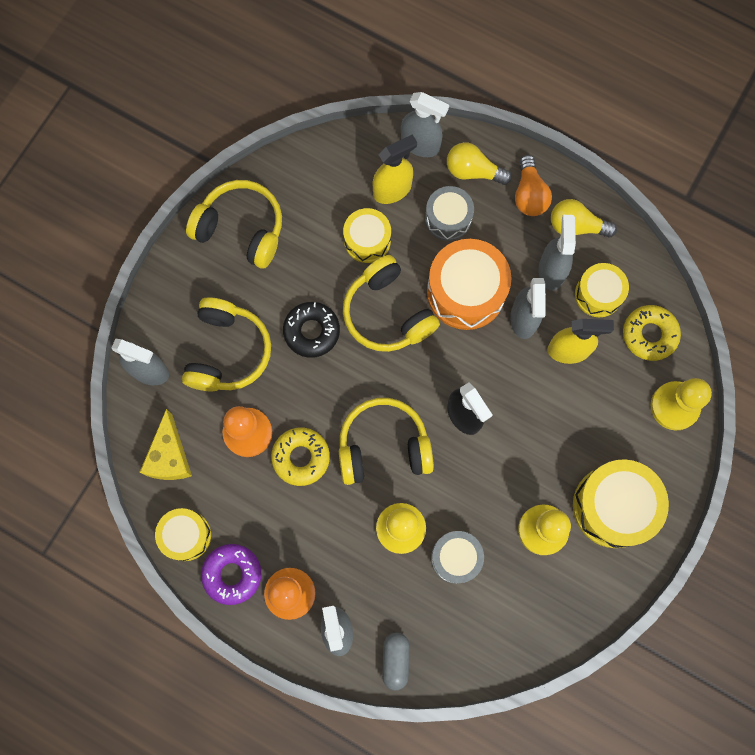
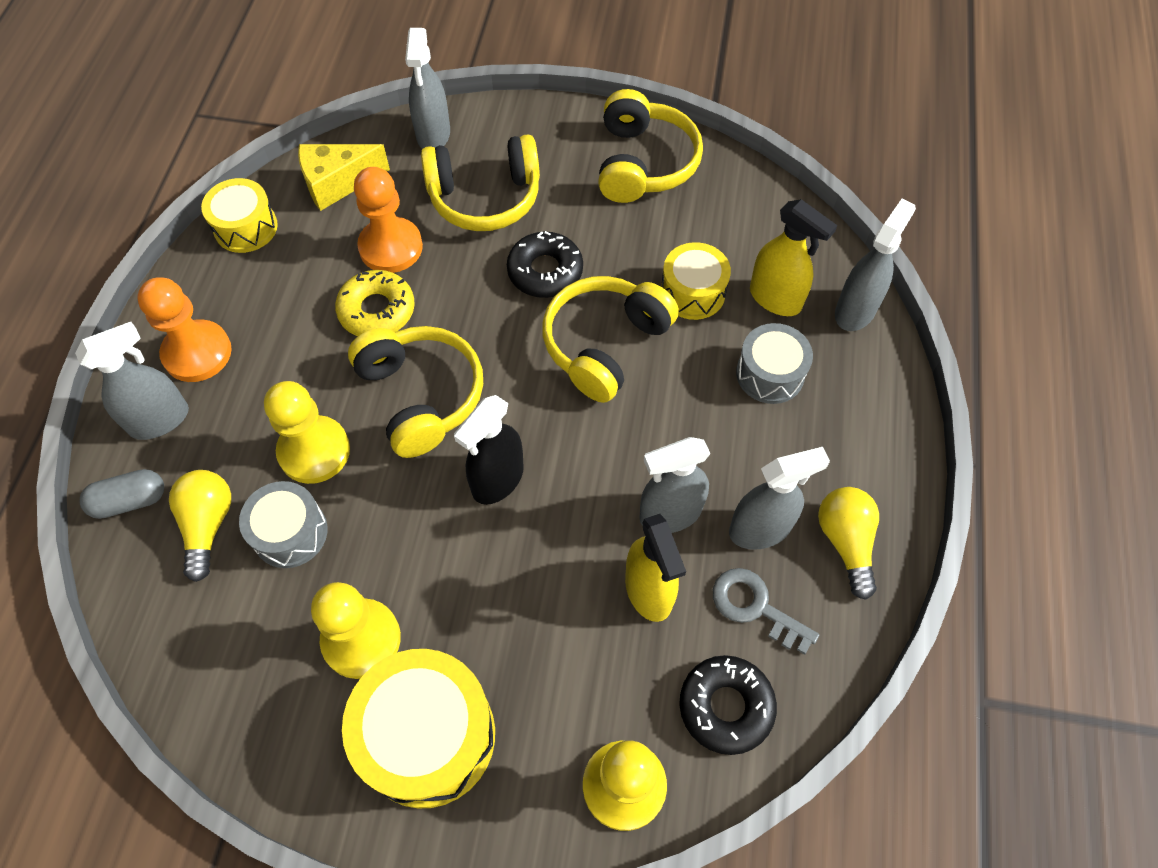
camera: 70 degrees right, 15 degrees down
purple donut [201,544,262,605] -> none
grey spray bottle [401,92,449,157] -> grey spray bottle turned 150 degrees counterclockwise [835,199,916,331]
orange drum [427,239,511,330] -> none
yellow light bulb [447,142,512,185] -> yellow light bulb moved to [169,470,231,582]
orange light bulb [515,155,552,216] -> none
yellow drum [575,263,629,317] -> grey key [713,568,819,655]
yellow donut [623,305,681,361] -> black donut [679,655,777,755]

